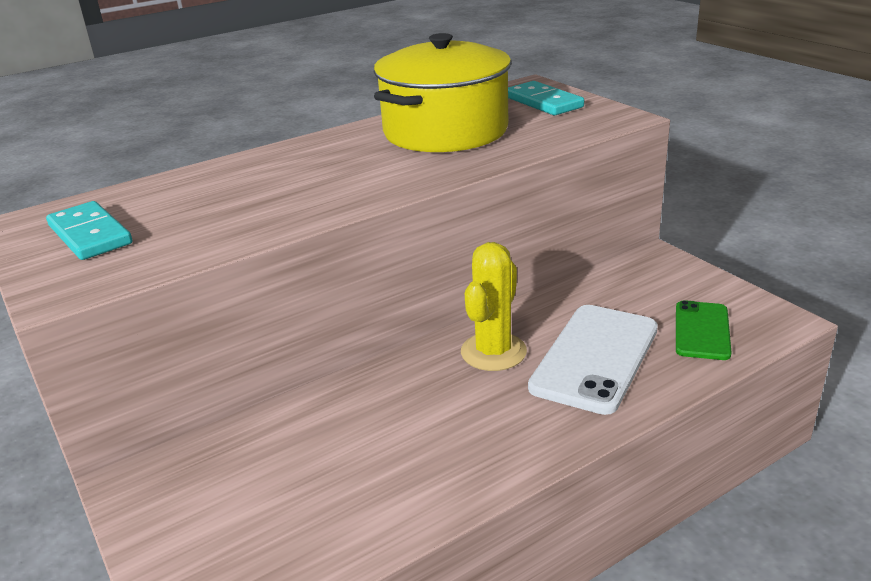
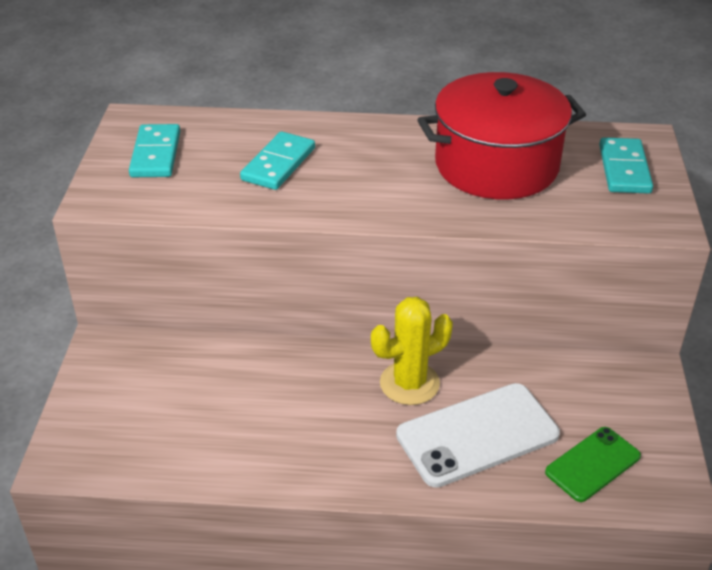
camera: 35 degrees right, 10 degrees up
yellow pot [374,33,511,152] -> red pot [418,72,586,200]
none -> turquoise domino [240,131,315,190]

